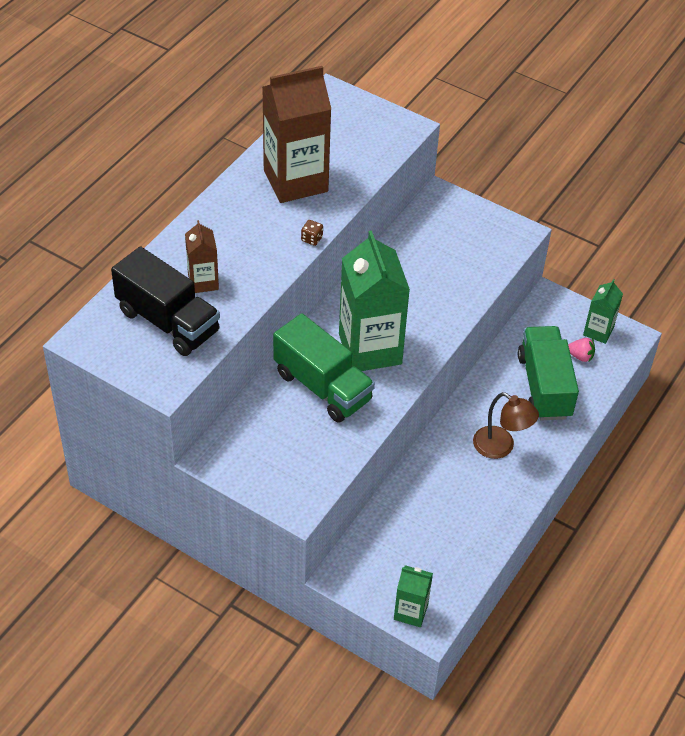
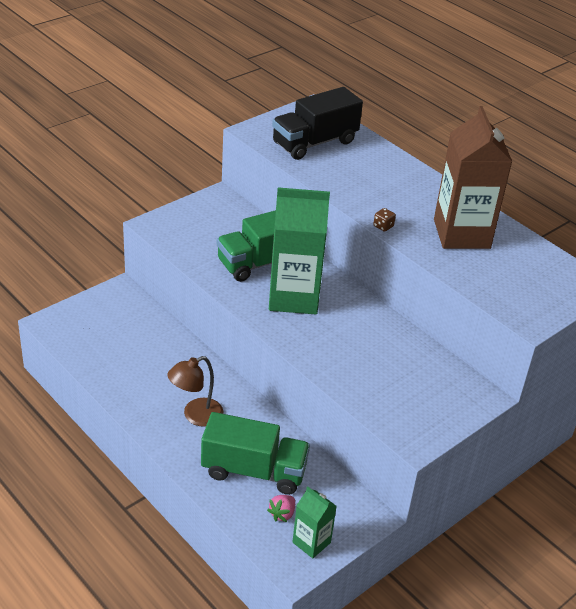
camera: 105 degrees right, 10 degrees down
brown carton [185,220,219,293] -> none
green carton [394,565,433,627] -> none

